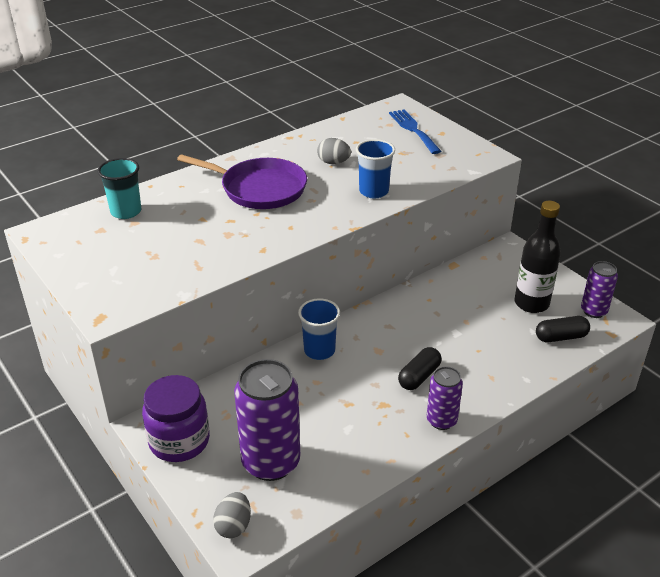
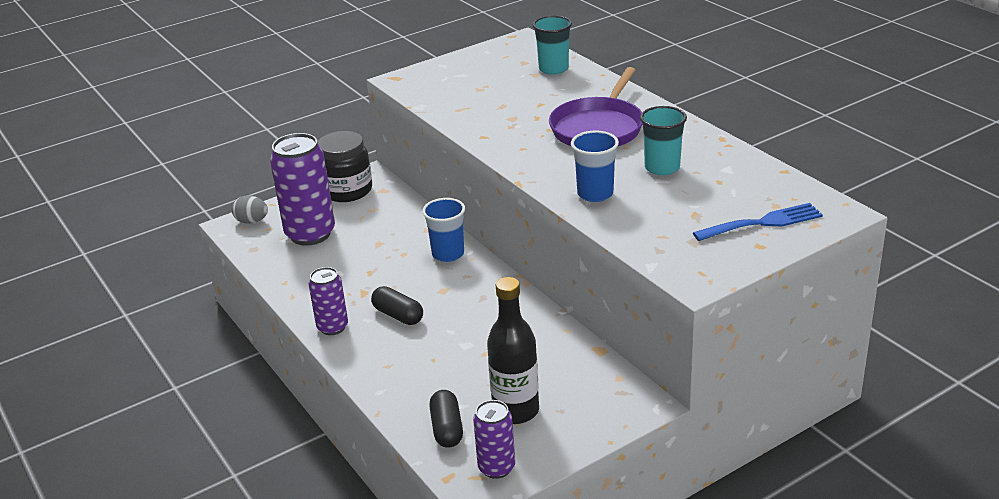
camera: 95 degrees right, 5 degrees down
purple jar [142,375,210,462] -> black jar [317,131,372,202]
grey egg [317,138,351,164] -> turquoise cup [640,106,687,175]

